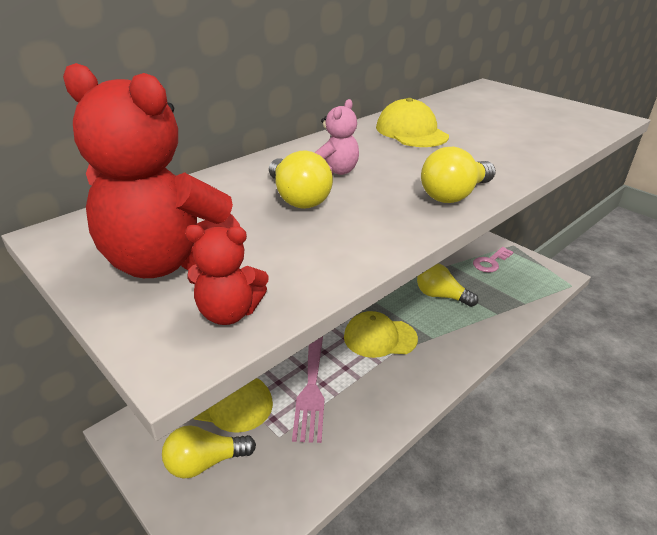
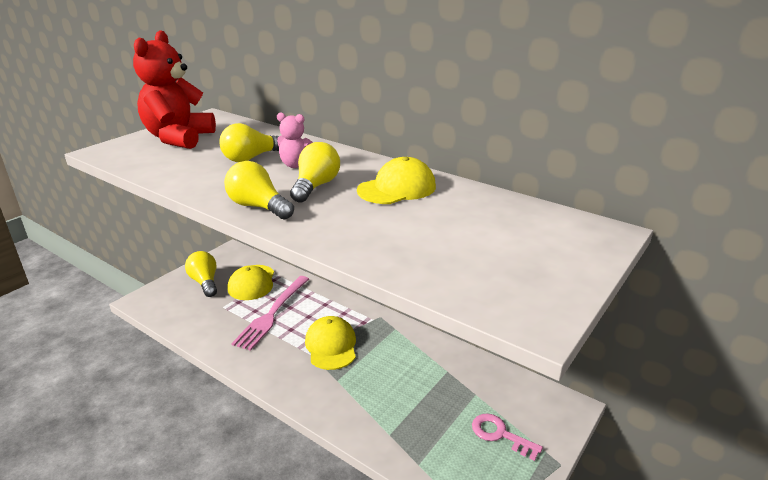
camera: 80 degrees right, 5 degrees down
red teddy bear [185,225,269,325] -> none
pink fork [292,336,325,443] -> pink fork turned 60 degrees counterclockwise [231,276,309,351]
yellow light bulb [417,264,478,307] -> yellow light bulb moved to [290,142,340,203]

